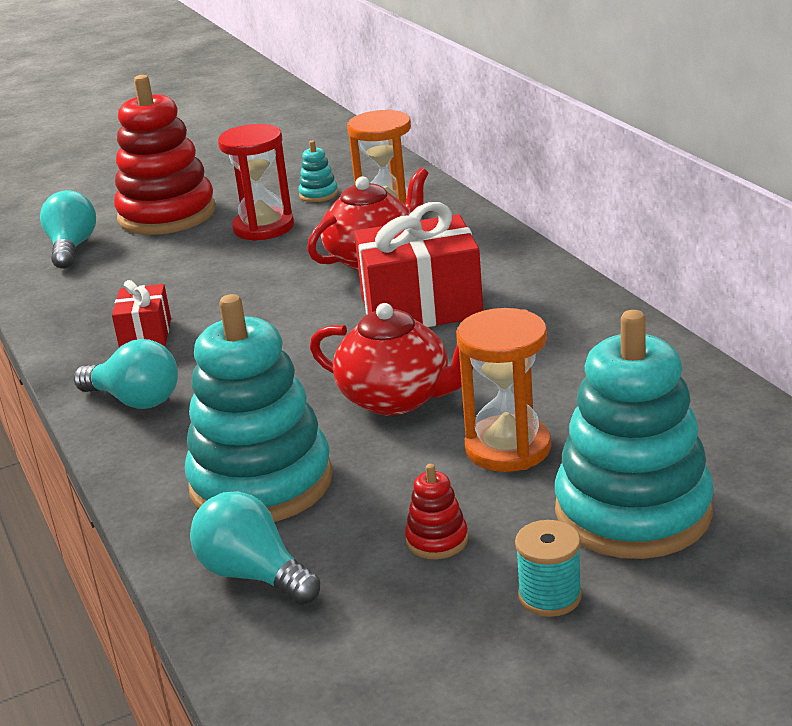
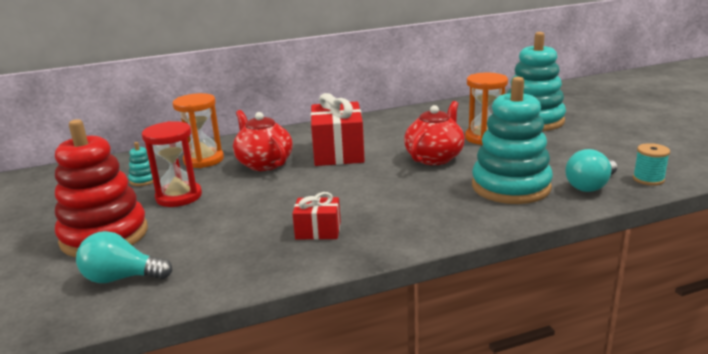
camera: 85 degrees left, 5 degrees down
turquoise light bulb [74,339,178,409] -> none
red stacking toy [405,464,468,559] -> none
turquoise spool [515,520,582,617] -> turquoise spool moved to [633,143,670,186]

